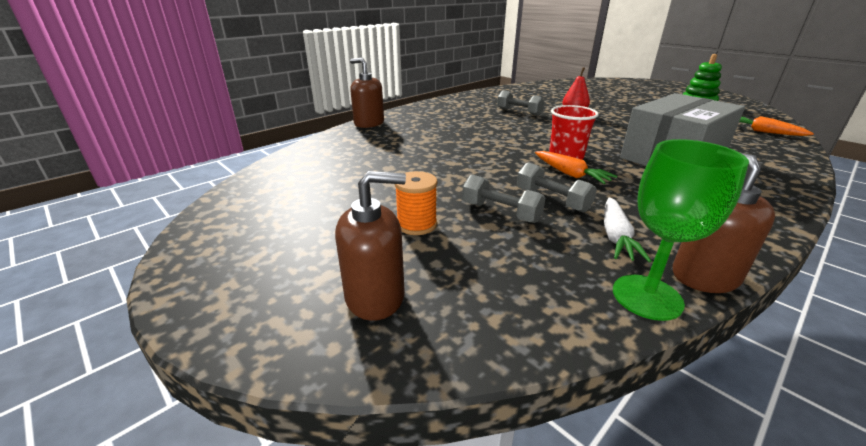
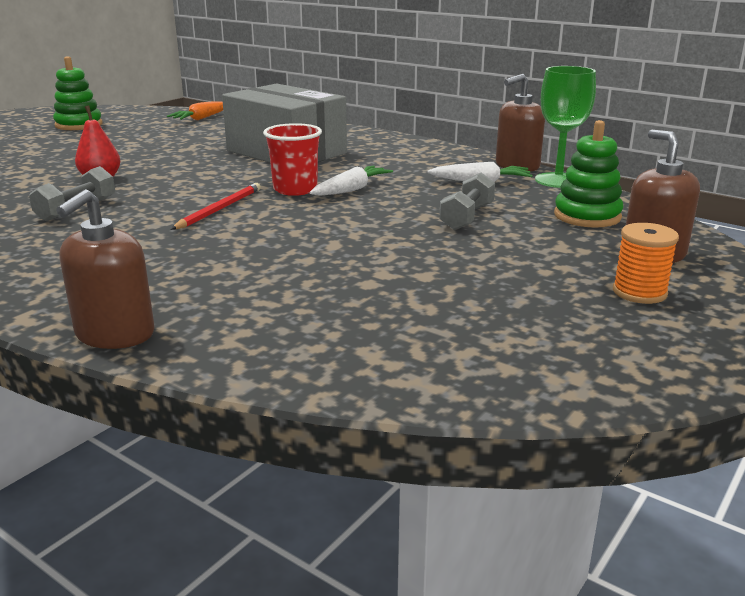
camera: 100 degrees left, 5 degrees down
orange spool [395,171,437,235] -> orange spool moved to [613,223,679,304]
grey dumbbell [517,162,597,213] -> none
orange carrot [535,151,618,184] -> white carrot [310,165,393,196]
none -> red pencil [171,183,261,230]
none -> green stacking toy [554,120,624,228]

